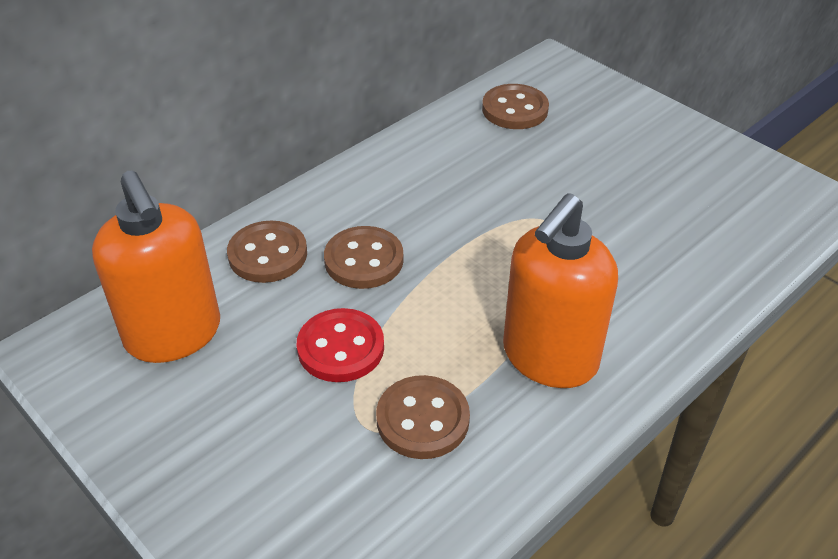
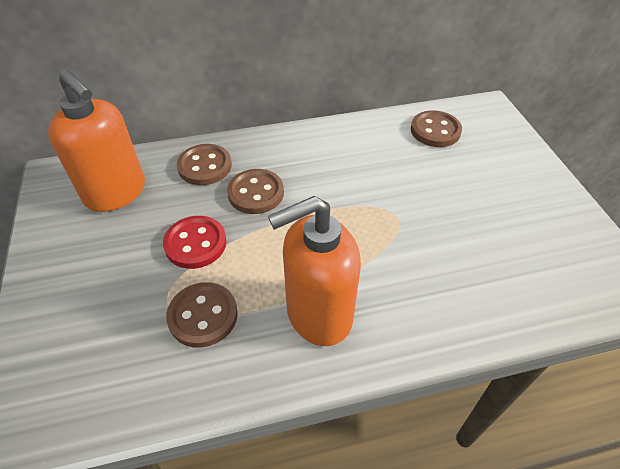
camera: 30 degrees right, 5 degrees up
orange soap dispenser [92,171,220,363] -> orange soap dispenser turned 45 degrees counterclockwise [48,69,145,212]

